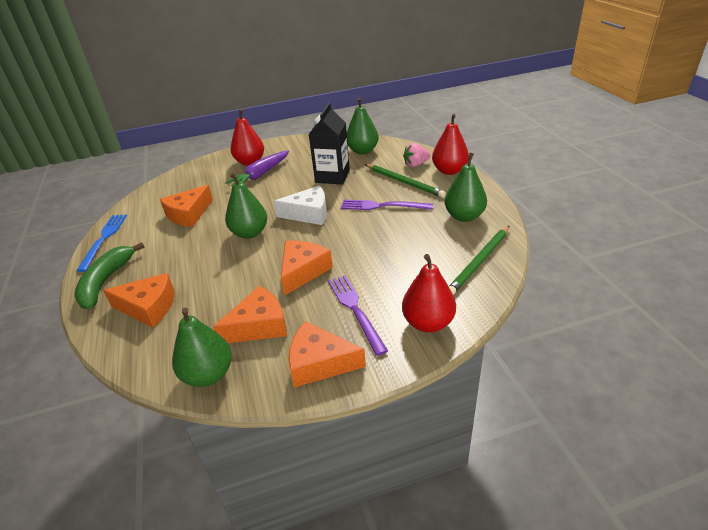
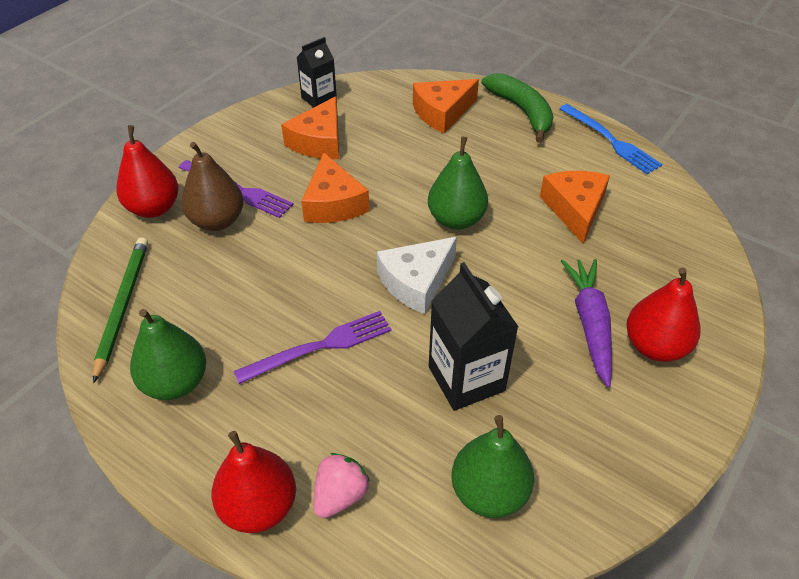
camera: 140 degrees right, 10 degrees up
green pear [172,307,232,387] -> black carton [297,37,337,107]
orange cheese [289,321,366,388] -> none
green pencil [365,164,446,198] -> none
none -> brown pear [181,142,244,231]

